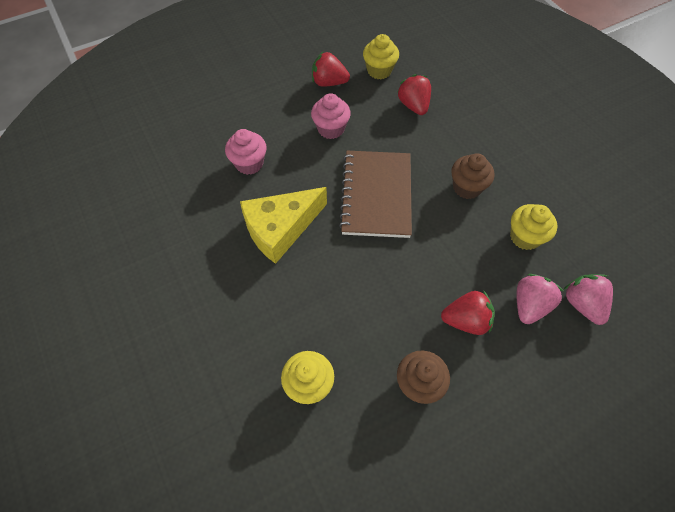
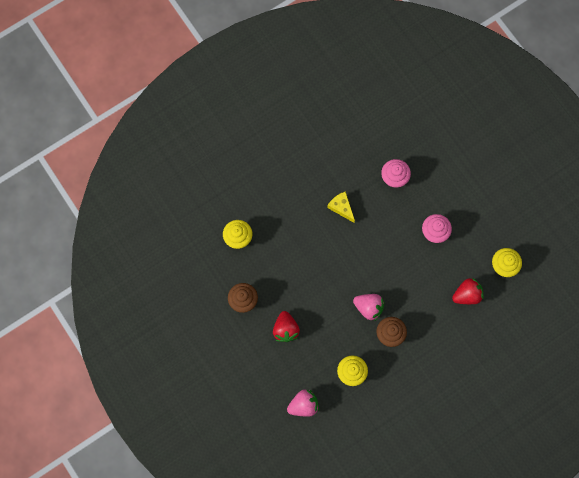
camera: 85 degrees right, 15 degrees up
yellow cheese [240,187,327,264] -> yellow cheese [327,191,355,223], size x0.54
red strawberry [312,52,350,87] -> none
brown notebook [339,151,412,238] -> none
pink strawberry [517,274,563,324] -> pink strawberry moved to [353,294,384,321]

